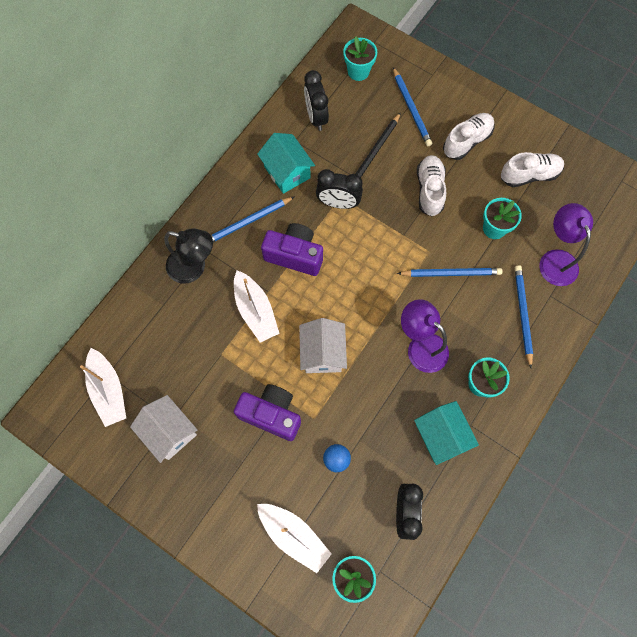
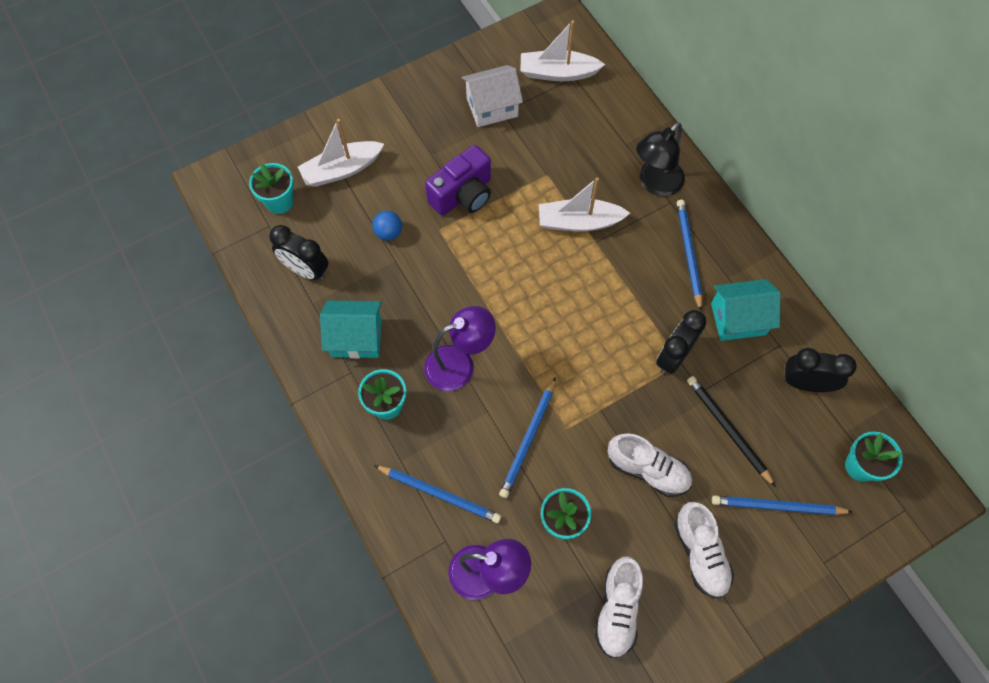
camera: 115 degrees right, 5 degrees down
purple camera [261,223,323,276] -> none
white house [299,318,347,373] -> none

